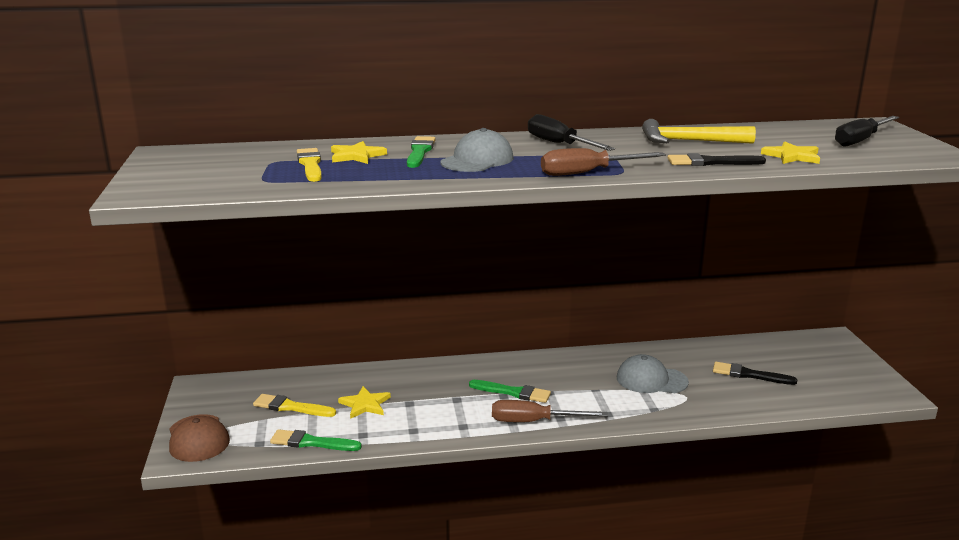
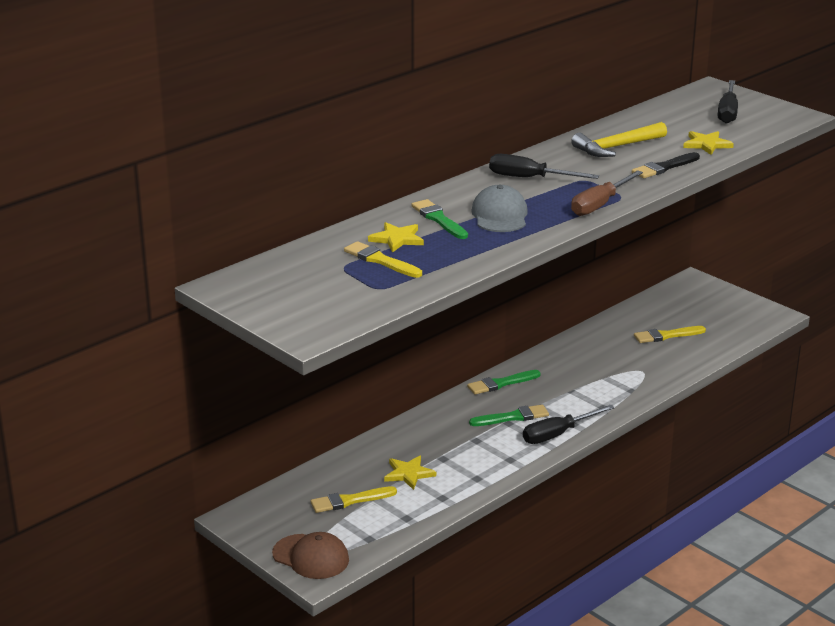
camera: 35 degrees left, 5 degrees up
green brush [270,429,362,451] -> green brush moved to [467,370,541,395]
brown screwdriver [492,400,608,422] -> black screwdriver [523,405,615,444]
grey cap [616,354,689,393] -> none
black brush [713,362,797,385] -> yellow brush [634,326,706,343]

